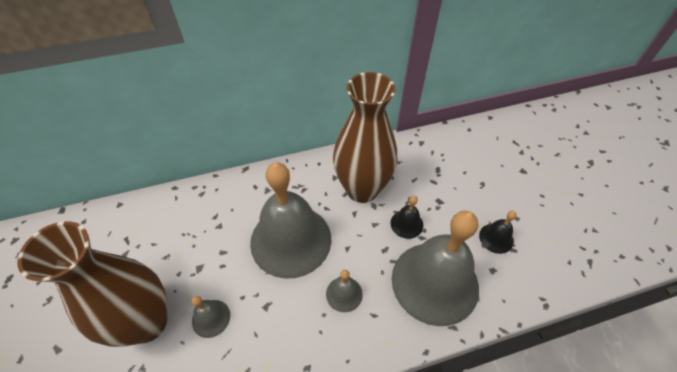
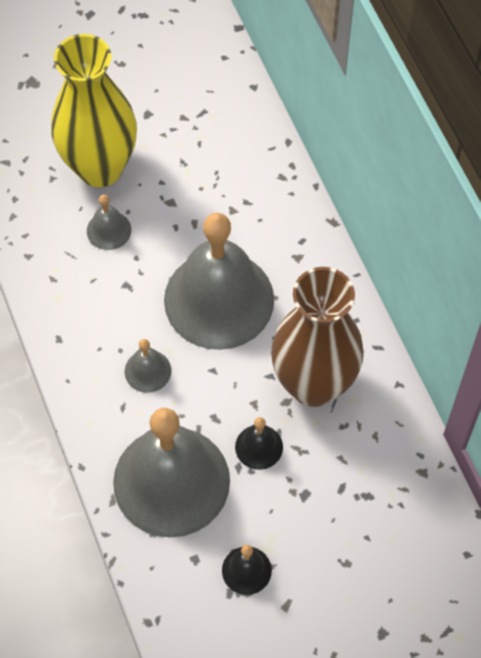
camera: 85 degrees right, 10 degrees up
brown vase [17,221,167,347] -> yellow vase [51,34,137,187]

